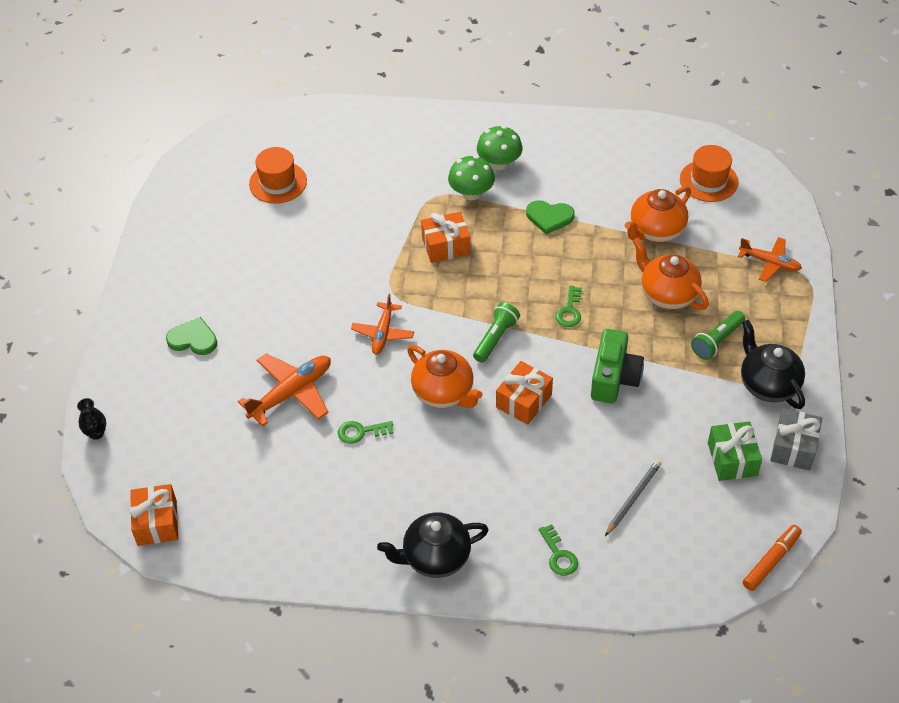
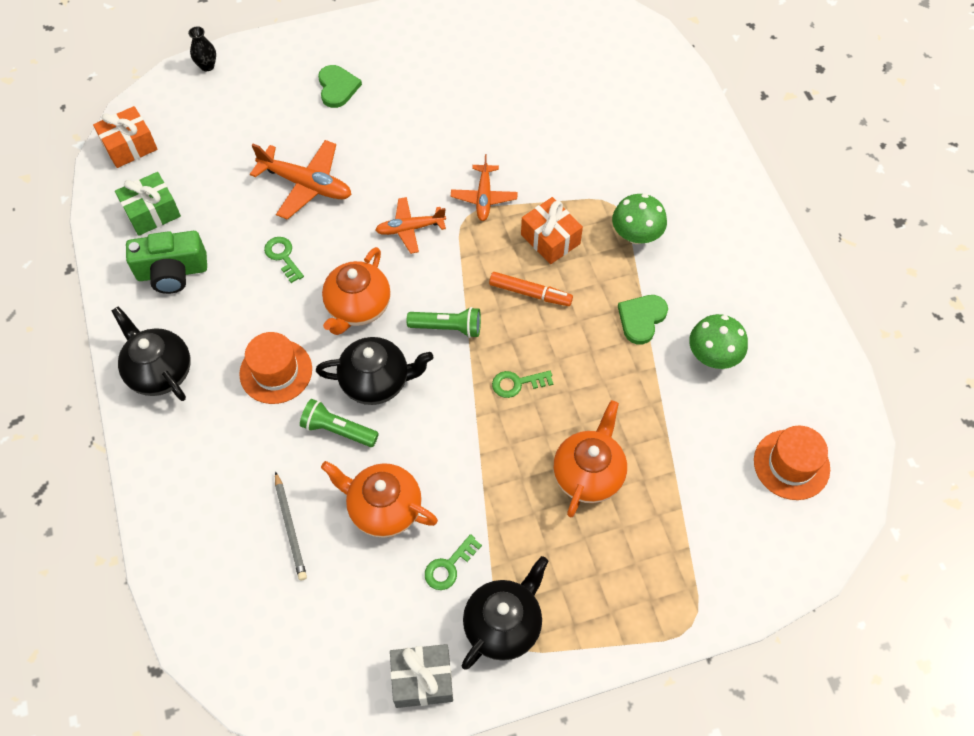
camera: 65 degrees right, 10 degrees up
orange hat [249,147,307,204] -> orange hat moved to [239,332,312,404]
green mushroom [477,126,523,170] -> green mushroom moved to [689,314,748,369]
orange gift [496,361,553,425] -> black teapot [316,337,433,405]
green heart [526,200,575,235] -> green heart turned 45 degrees clockwise [618,295,668,344]
green key [539,524,578,576] -> green key moved to [425,534,482,590]
green camera [591,329,644,403] -> green camera moved to [126,231,207,294]
grey pencil [605,460,662,536] -> grey pencil turned 60 degrees clockwise [275,471,307,580]
orange teapot [625,186,691,242] -> orange teapot moved to [321,461,438,538]
green flashlight [691,311,745,360] -> green flashlight moved to [300,399,379,447]
green gift [708,421,762,481] -> green gift moved to [115,172,181,236]
orange plane [738,237,802,282] -> orange plane moved to [451,154,518,221]
orange marker [743,525,802,591] -> orange marker moved to [489,272,573,306]

